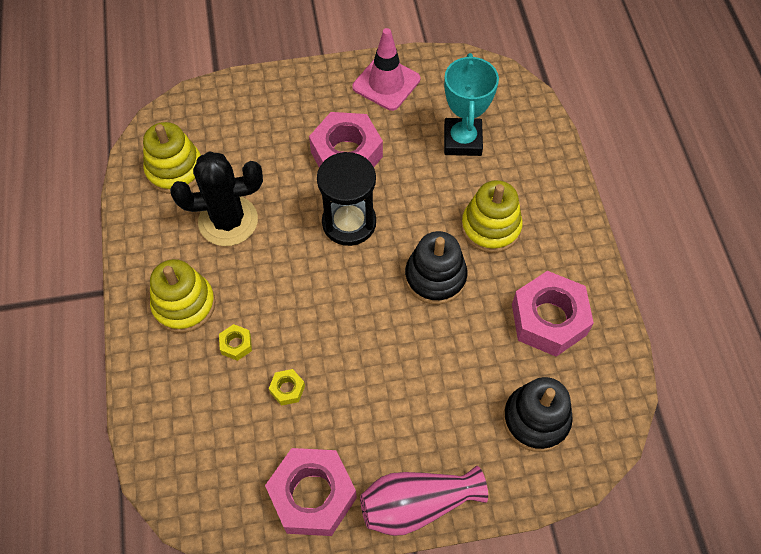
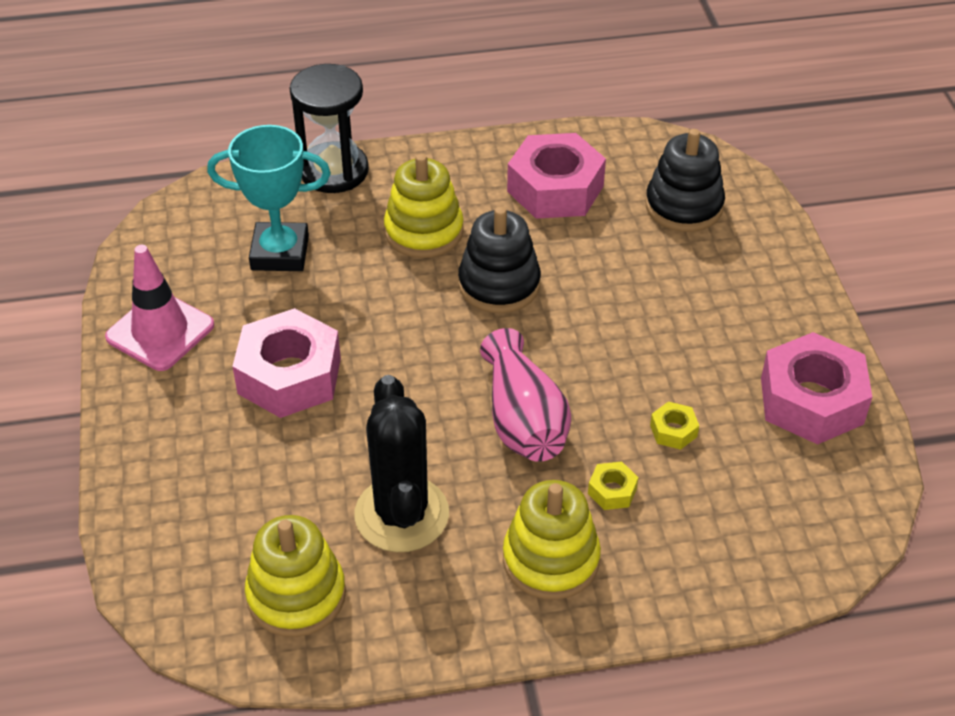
camera: 90 degrees left, 15 degrees down
black hourglass [317,152,376,246] -> black hourglass moved to [290,64,369,193]
pink vase [360,466,488,536] -> pink vase moved to [480,328,571,462]

